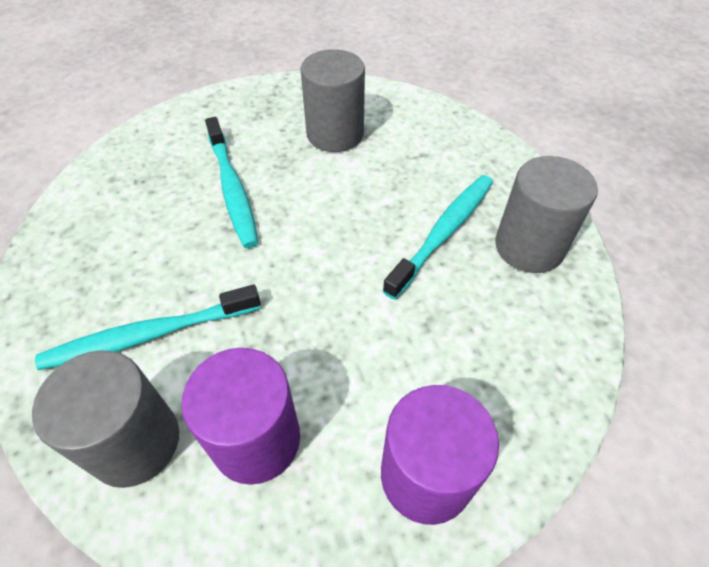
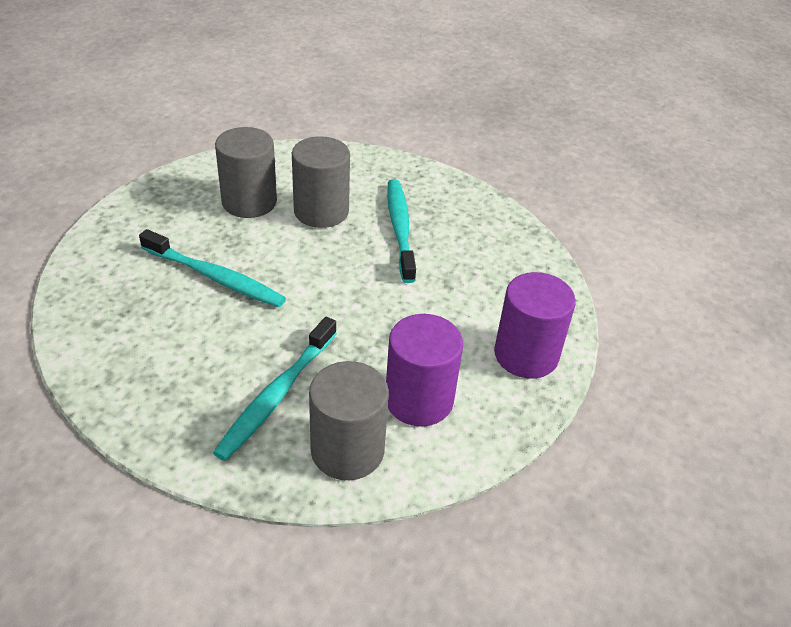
camera: 45 degrees left, 10 degrees down
grey cylinder [495,156,598,273] -> grey cylinder moved to [292,136,350,228]

